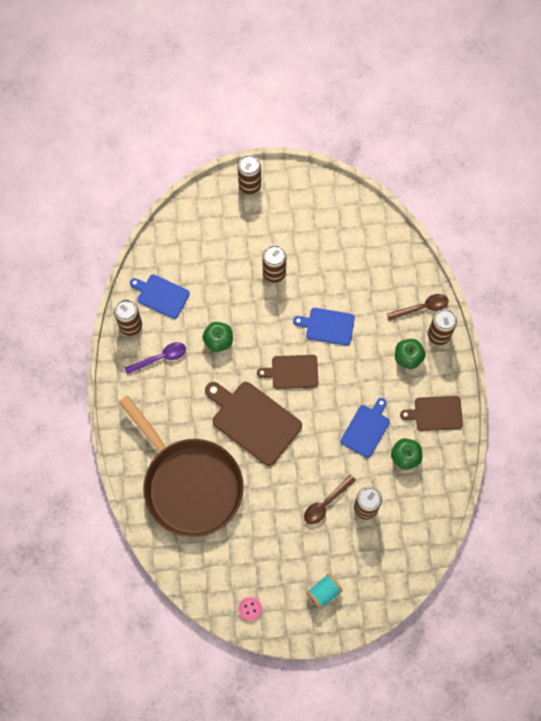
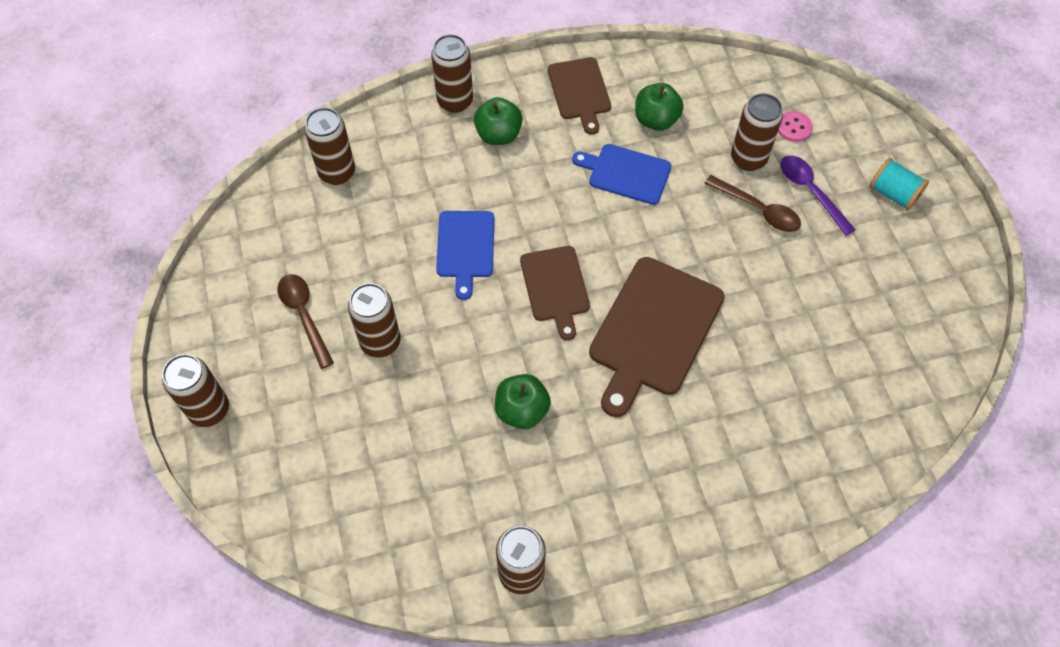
camera: 100 degrees left, 10 degrees down
brown pan [119,395,244,537] -> none
purple spoon [125,342,186,375] -> purple spoon moved to [780,155,856,236]
blue cutting board [130,274,190,319] -> none
pink button [238,596,262,621] -> pink button moved to [778,111,813,142]
brown spoon [387,294,449,321] -> brown spoon moved to [278,274,334,369]
none -> brown can [304,107,355,185]

